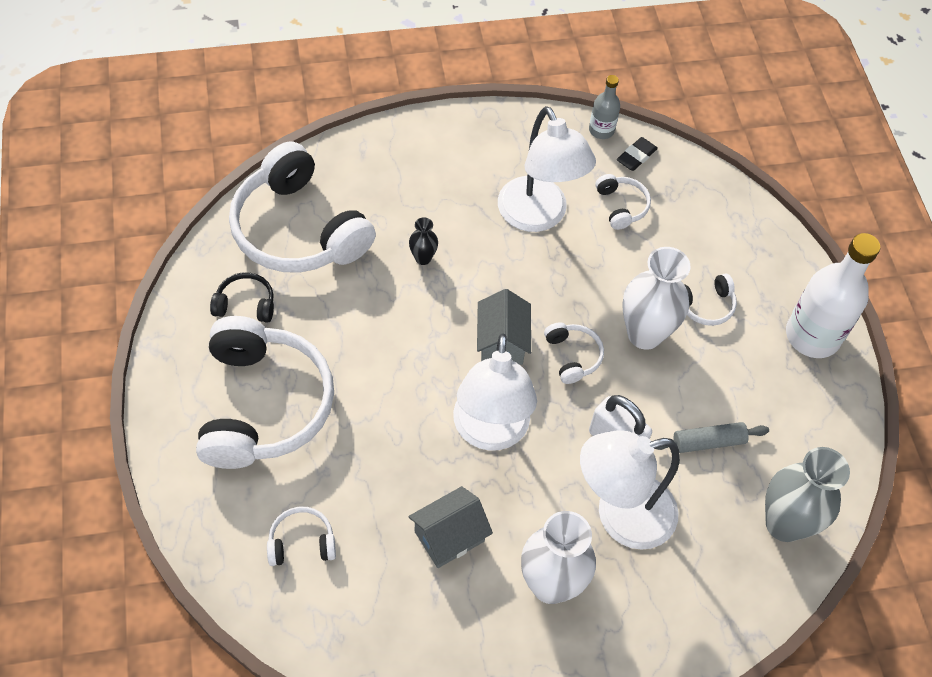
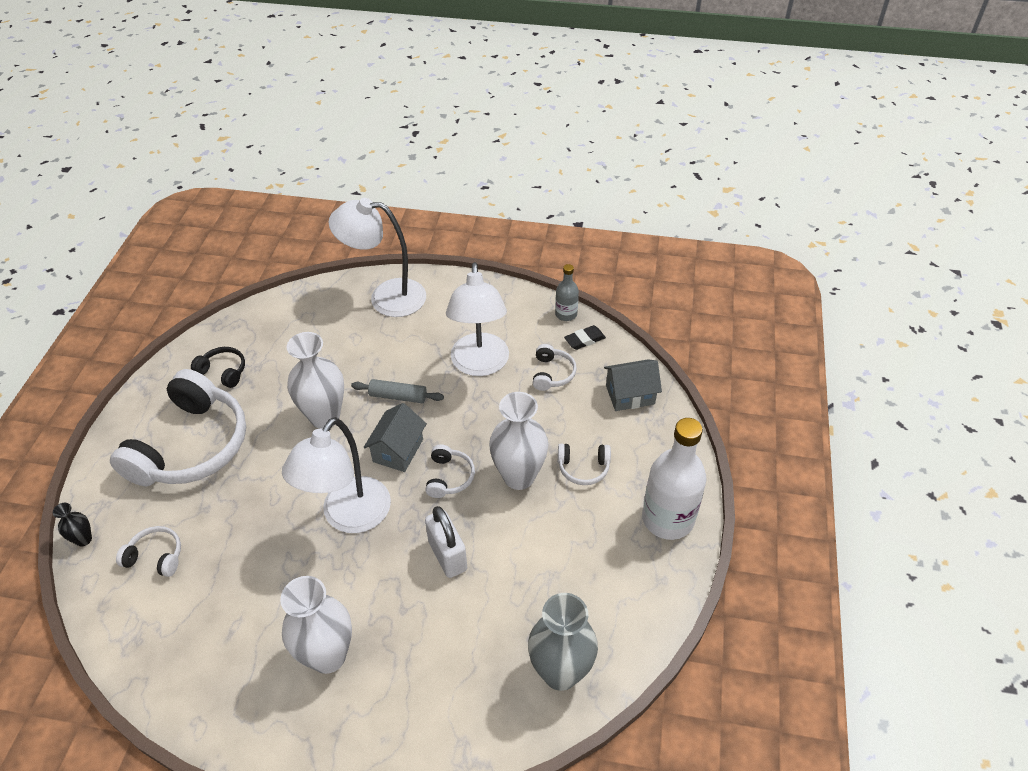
camera: 25 degrees right, 10 degrees down
white headphones [229,141,376,273] -> none
black vase [409,217,438,265] -> black vase moved to [53,503,92,546]
grey house [409,486,493,568] -> grey house moved to [604,360,662,411]
white lamp [580,430,680,550] -> white lamp moved to [329,198,426,317]
grey rolling pin [656,422,769,453] -> grey rolling pin moved to [351,379,444,403]
none -> white vase [286,332,344,429]

